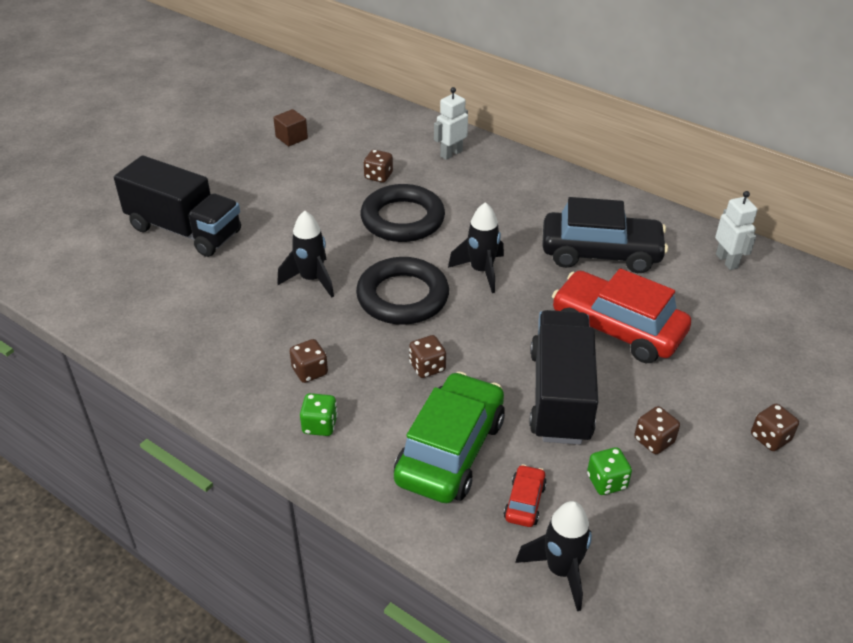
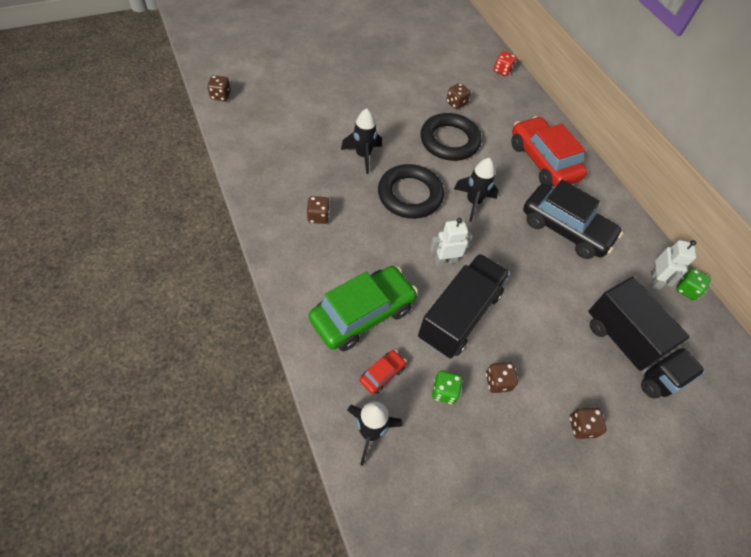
camera: 25 degrees right, 15 degrees up
black truck [114,155,241,257] -> black truck moved to [588,277,705,398]
brown cube [273,109,308,146] -> none
green dice [300,393,338,436] -> green dice moved to [676,269,711,300]
brown dice [409,335,446,378] -> brown dice moved to [207,75,231,101]
white robot [434,87,468,160] -> white robot moved to [430,218,473,266]
red car [552,268,691,363] -> red car moved to [511,116,587,186]
none -> red dice [494,51,516,76]

